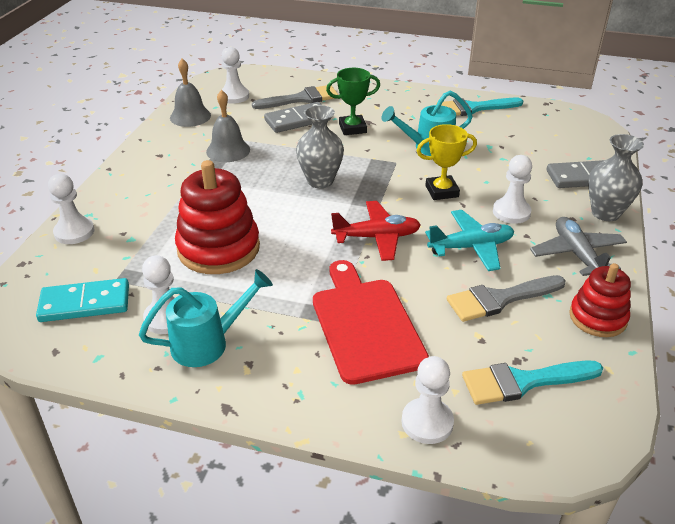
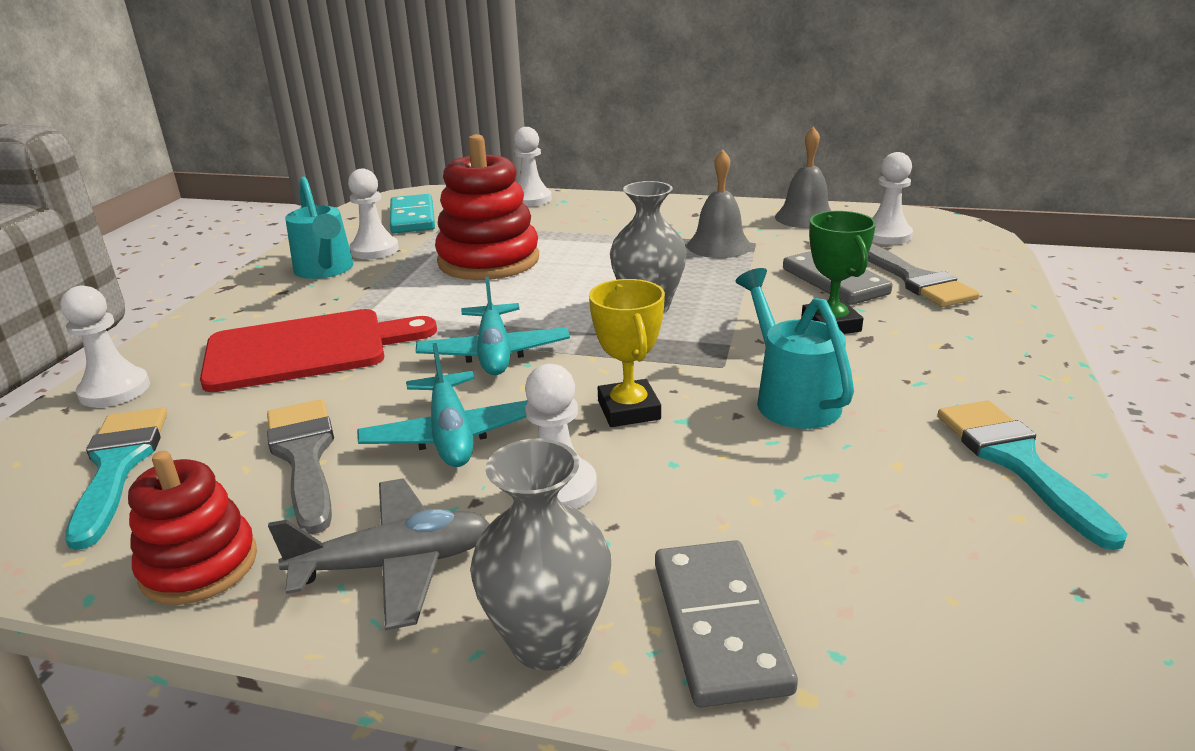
camera: 90 degrees right, 10 degrees down
red plane [331,201,421,261] -> turquoise plane [416,276,570,375]

